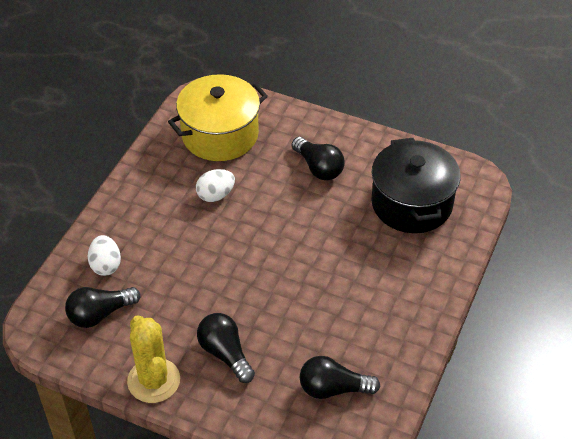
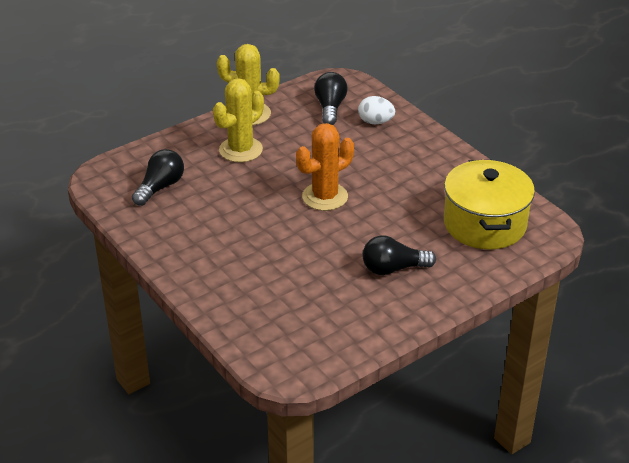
camera: 120 degrees right, 10 degrees down
white egg [196,169,235,202] -> none
black light bulb [197,313,255,383] -> yellow cactus [213,78,264,162]
black pot [371,138,461,233] -> none
none -> orange cactus [296,123,354,211]

